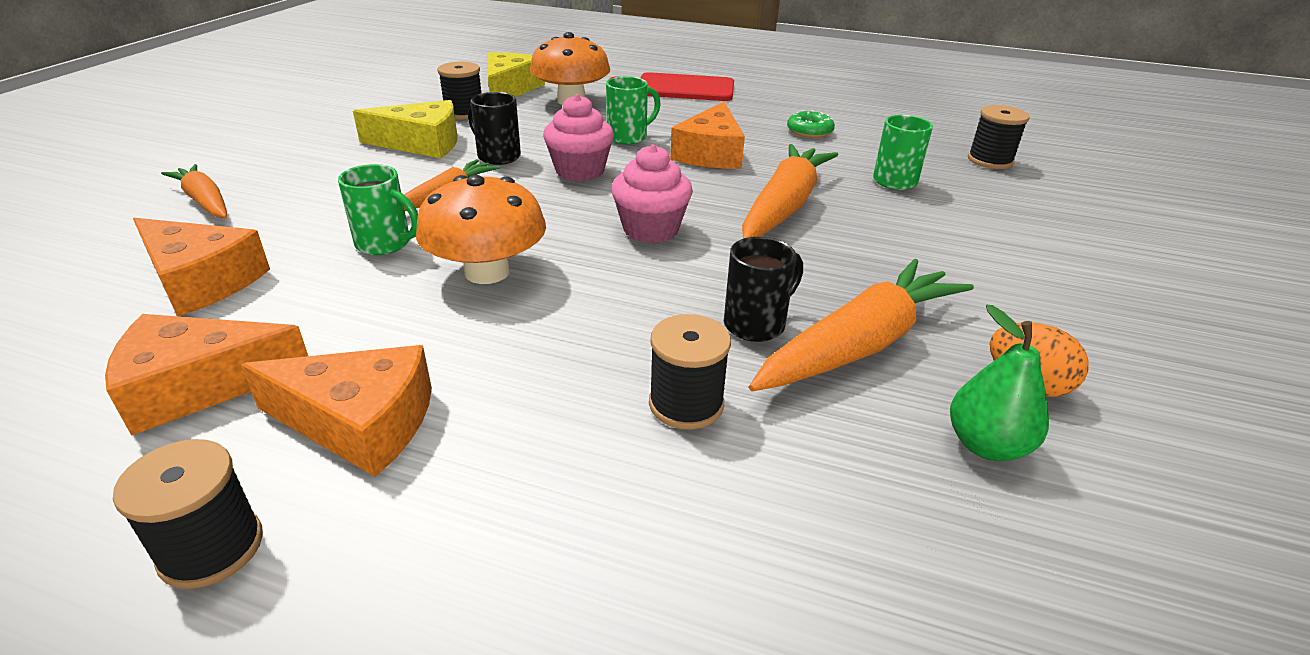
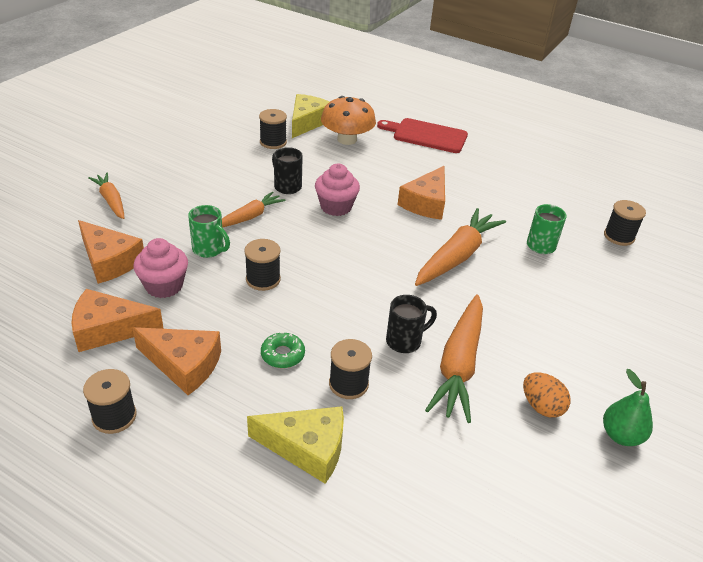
camera: 10 degrees right, 5 degrees up
yellow cheese [353,100,458,158] -> yellow cheese moved to [247,406,344,484]
orange mushroom [416,175,546,284] -> black spool [244,239,281,291]
green mug [606,76,661,145] -> none
pink cupcake [611,144,693,243] -> pink cupcake moved to [133,238,188,298]
orange carrot [749,259,974,391] -> orange carrot turned 135 degrees clockwise [425,294,483,423]
green donut [787,110,835,138] -> green donut moved to [261,332,305,368]
green pear [950,305,1049,461] -> green pear moved to [603,369,653,446]

